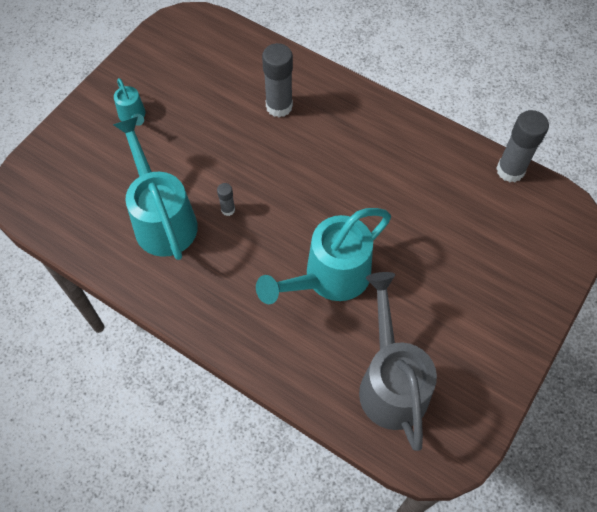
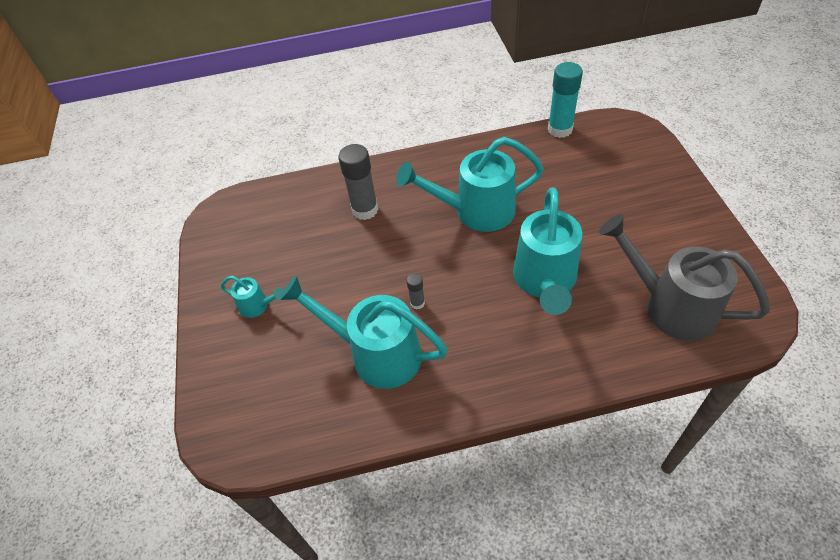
camera: 40 degrees left, 10 degrees down
grey glue stick [496,110,549,182] -> turquoise glue stick [548,62,583,138]
none -> turquoise watering can [396,137,544,232]

